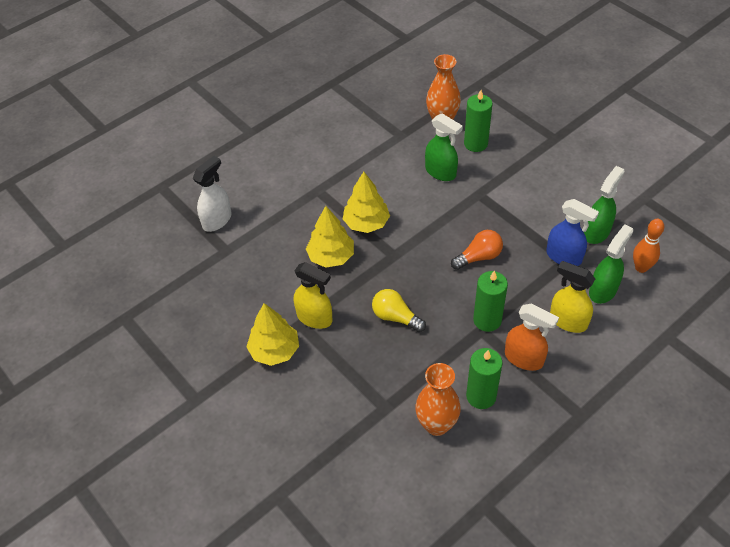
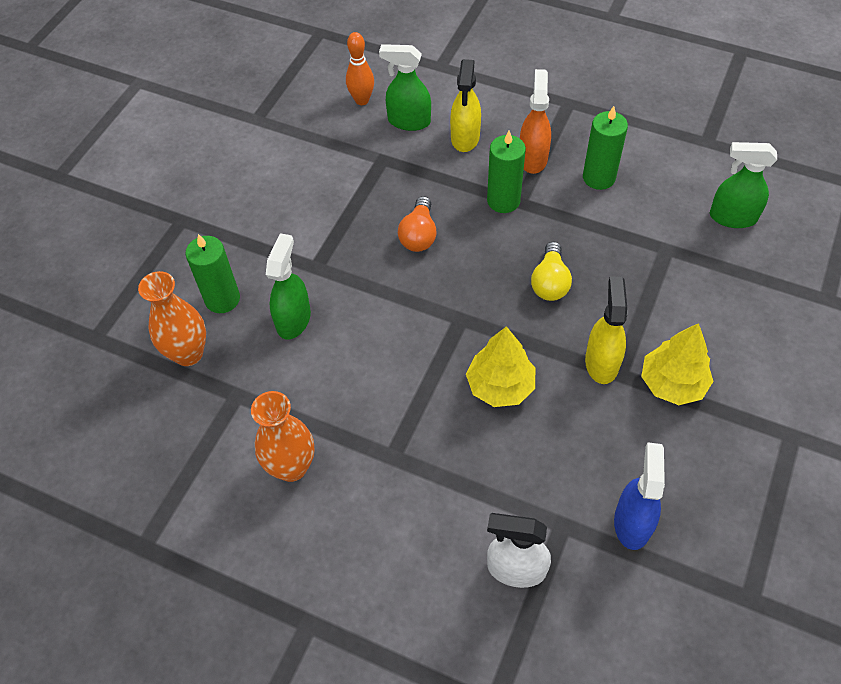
camera: 115 degrees left, 5 degrees up
yellow tree [343,172,390,233] -> none
orange vase [415,363,461,436] -> orange vase moved to [251,391,314,482]
orange light bulb [451,230,503,270] -> orange light bulb turned 120 degrees counterclockwise [398,196,437,252]
blue spray bottle [546,199,599,266] -> blue spray bottle moved to [614,442,665,550]
green spray bottle [584,166,625,244] -> green spray bottle moved to [710,142,777,228]

